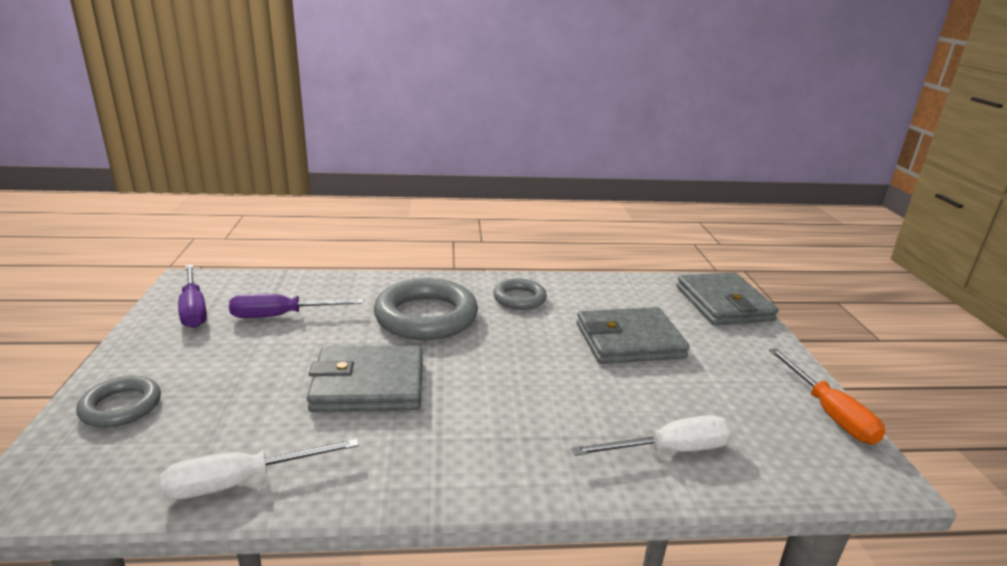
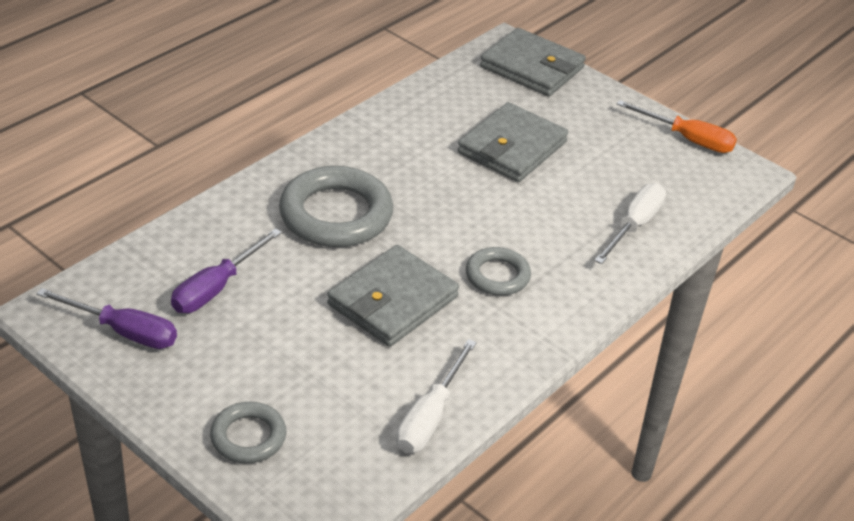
camera: 45 degrees left, 15 degrees up
grey ring [493,279,547,310] -> grey ring moved to [466,247,531,296]

